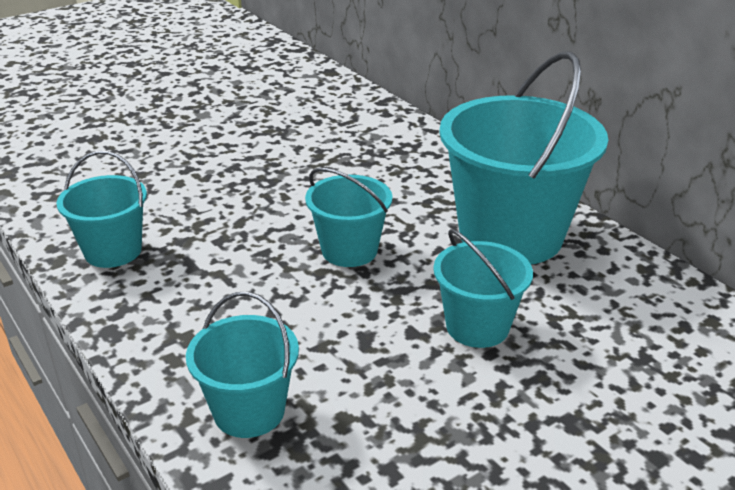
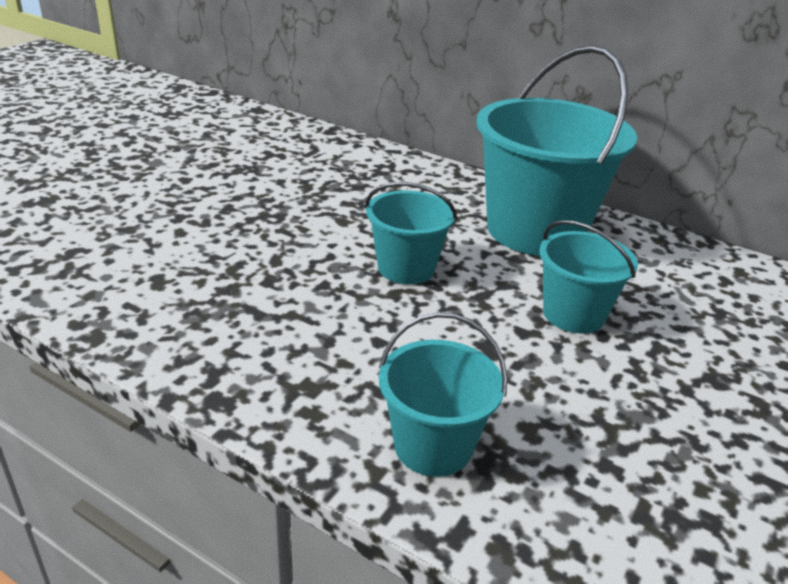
camera: 25 degrees left, 0 degrees up
turquoise bucket [57,151,147,268] -> none

